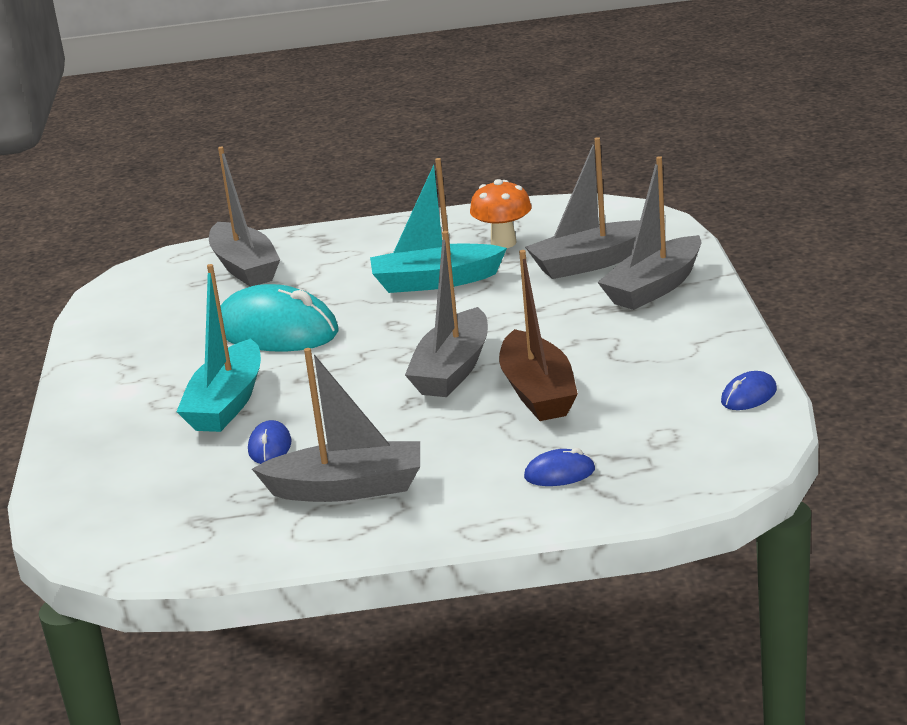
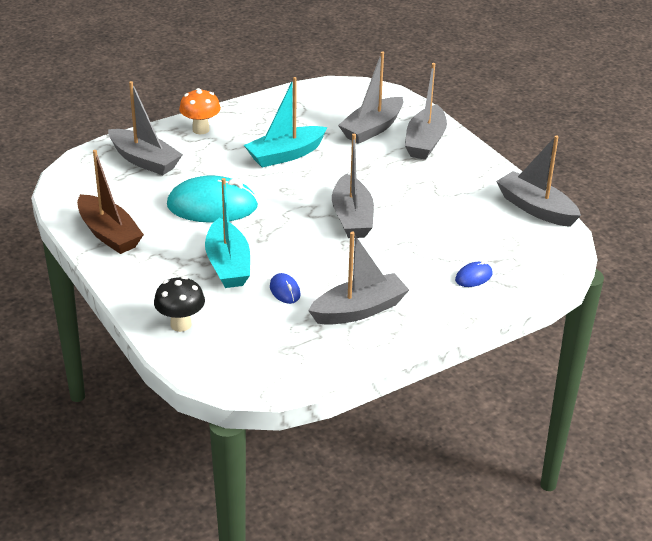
camera: 30 degrees left, 10 degrees up
orange mushroom [470,179,532,248] -> orange mushroom moved to [179,88,221,134]
brown boat [499,250,578,421] -> brown boat moved to [77,150,144,254]
blue mouse [721,371,777,410] -> grey boat [496,135,581,227]
none -> black mushroom [154,276,205,332]

